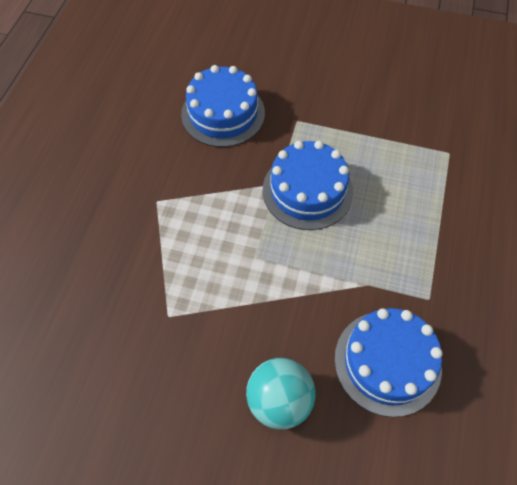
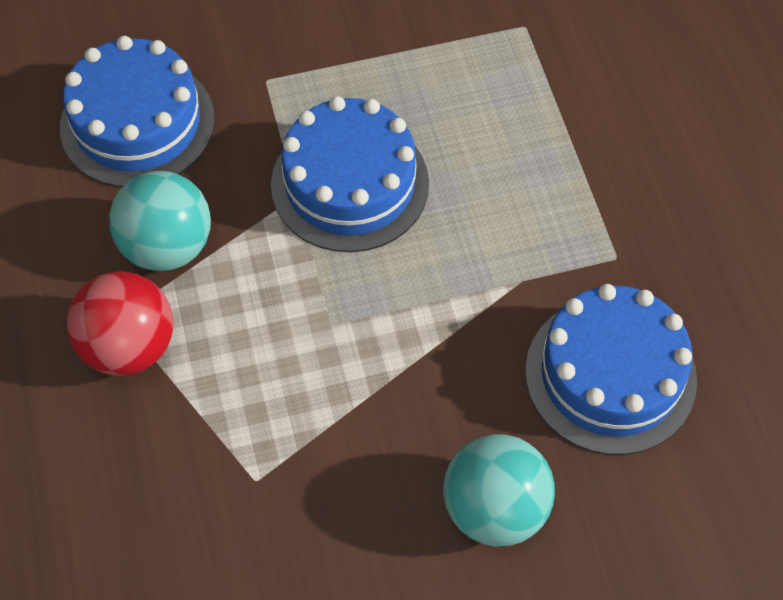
camera: 30 degrees left, 0 degrees up
none -> red ball [67,271,174,376]
none -> turquoise ball [110,171,211,271]

